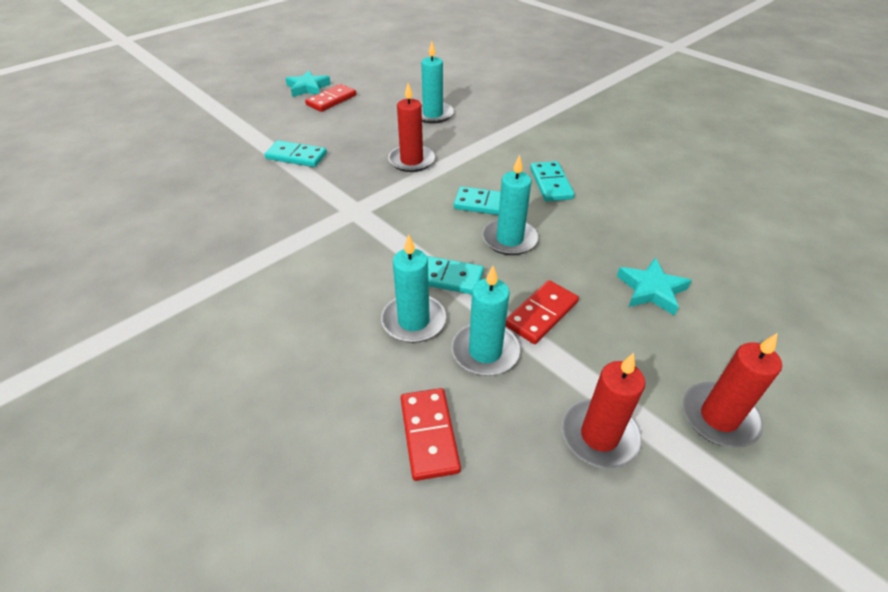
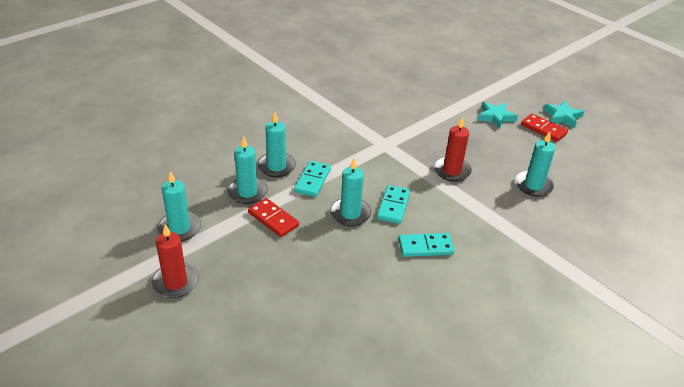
camera: 90 degrees right, 5 degrees down
turquoise domino [264,140,327,167] -> none
red domino [401,388,461,481] -> none
red candle [562,353,645,468] -> turquoise candle [157,171,201,241]
turquoise star [617,258,692,316] -> turquoise star moved to [478,102,518,129]

